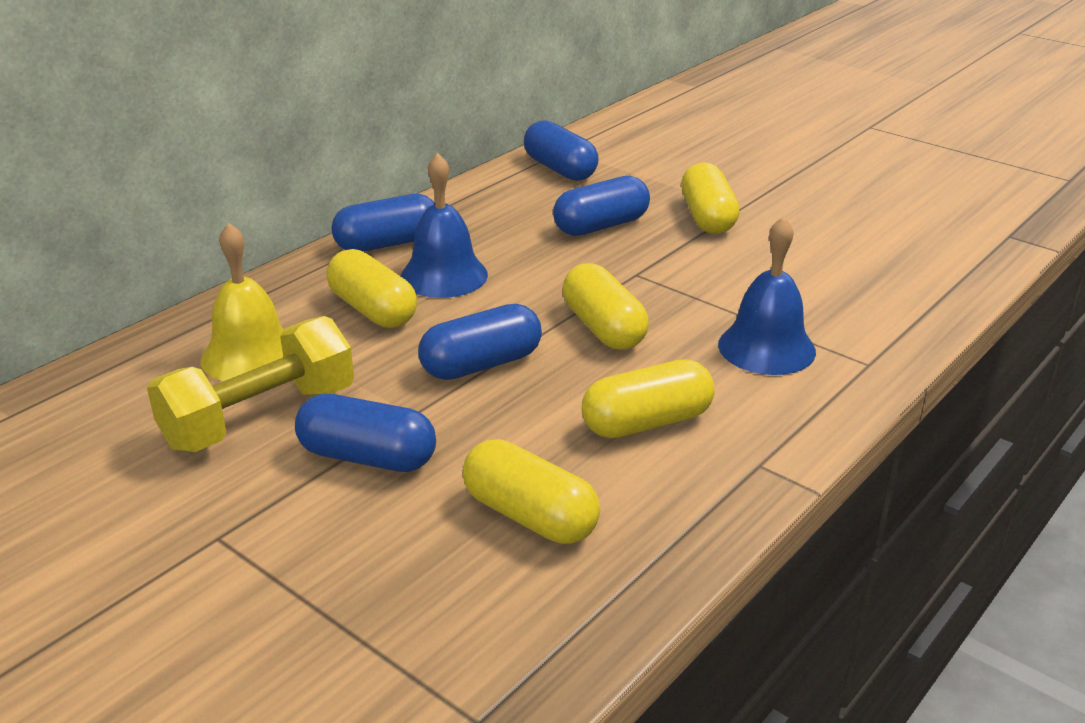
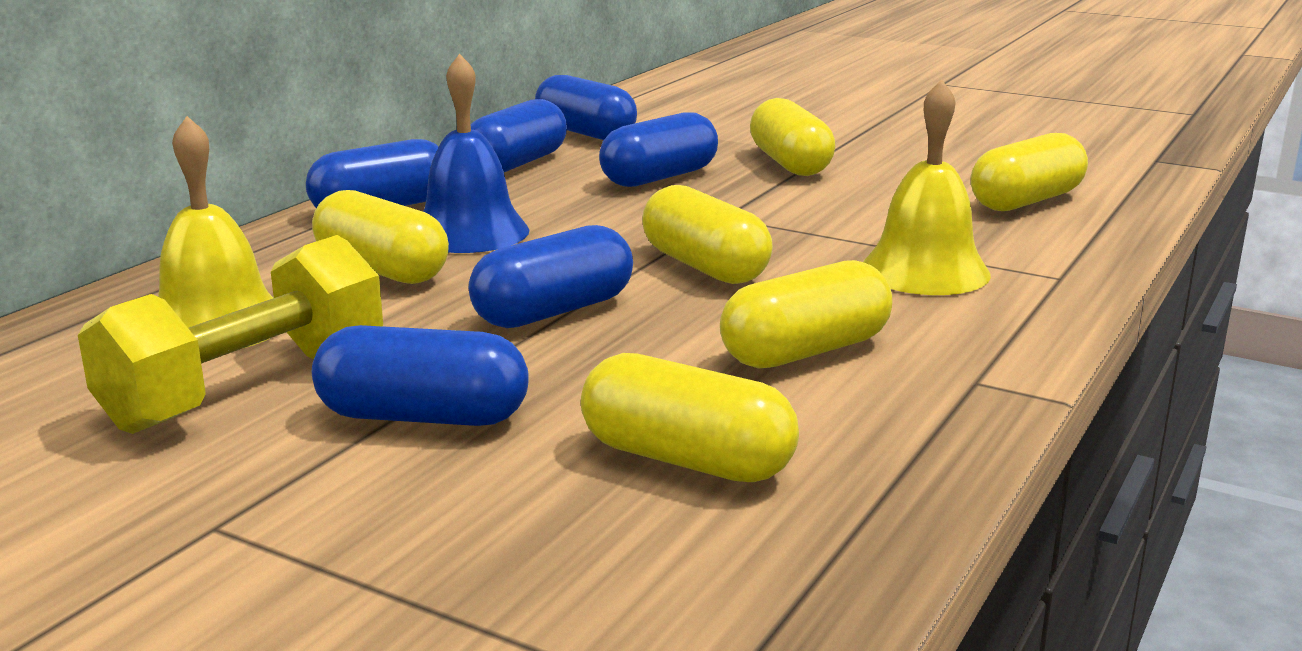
camera: 10 degrees left, 10 degrees down
blue bell [718,216,816,375] -> yellow bell [863,79,991,295]
none -> blue capsule [471,99,567,172]
none -> yellow capsule [971,133,1088,211]

